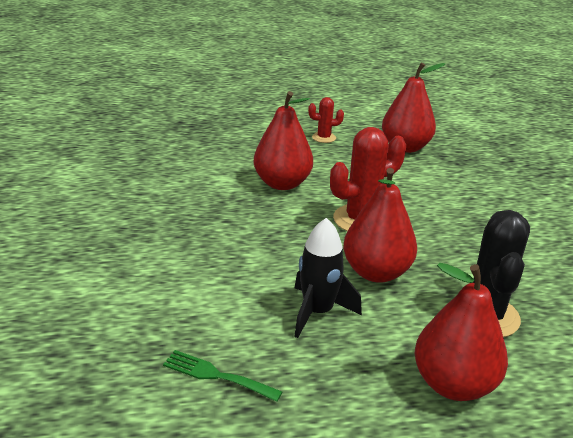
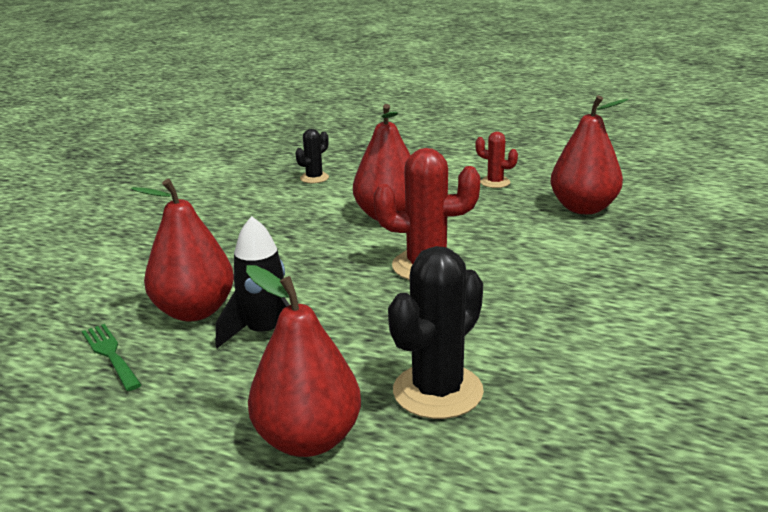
camera: 35 degrees right, 5 degrees down
red pear [343,168,417,283] -> red pear moved to [131,179,234,322]
none -> black cactus [295,129,329,183]

